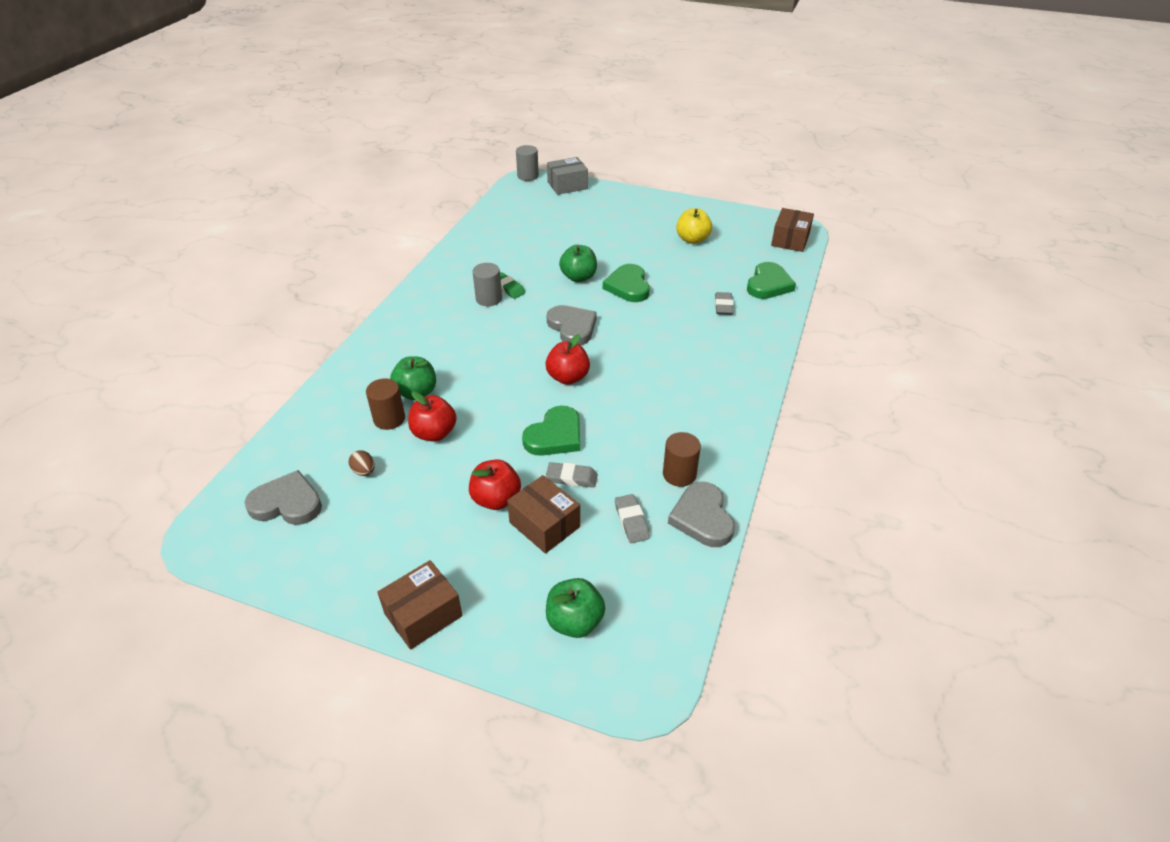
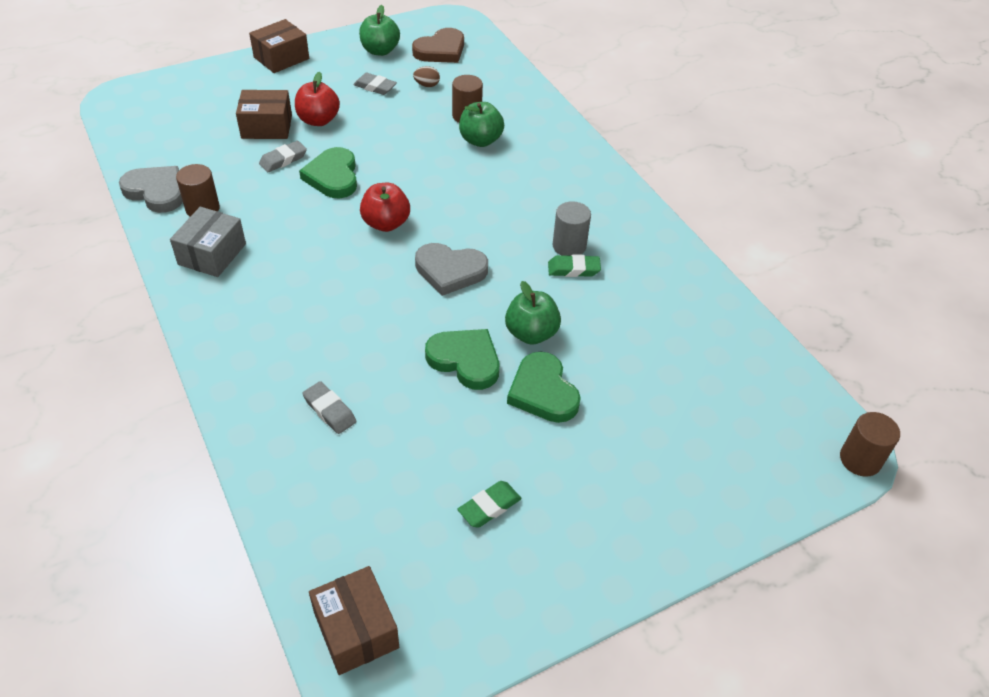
camera: 130 degrees right, 5 degrees up
grey heart [245,470,322,525] -> brown heart [412,28,464,63]
brown box [377,560,462,650] -> brown box turned 45 degrees clockwise [249,19,309,73]
red apple [408,391,457,442] -> none
grey cylinder [516,145,539,181] -> brown cylinder [840,412,900,477]
green apple [546,578,605,638] -> green apple moved to [359,5,400,56]
grey box [547,157,588,195] -> grey box moved to [170,207,246,277]
grey eraser [615,494,650,543] -> grey eraser moved to [353,73,397,95]
yellow apple [676,208,712,244] -> green eraser [457,481,521,528]
green heart [747,262,796,299] -> green heart moved to [507,352,581,423]

